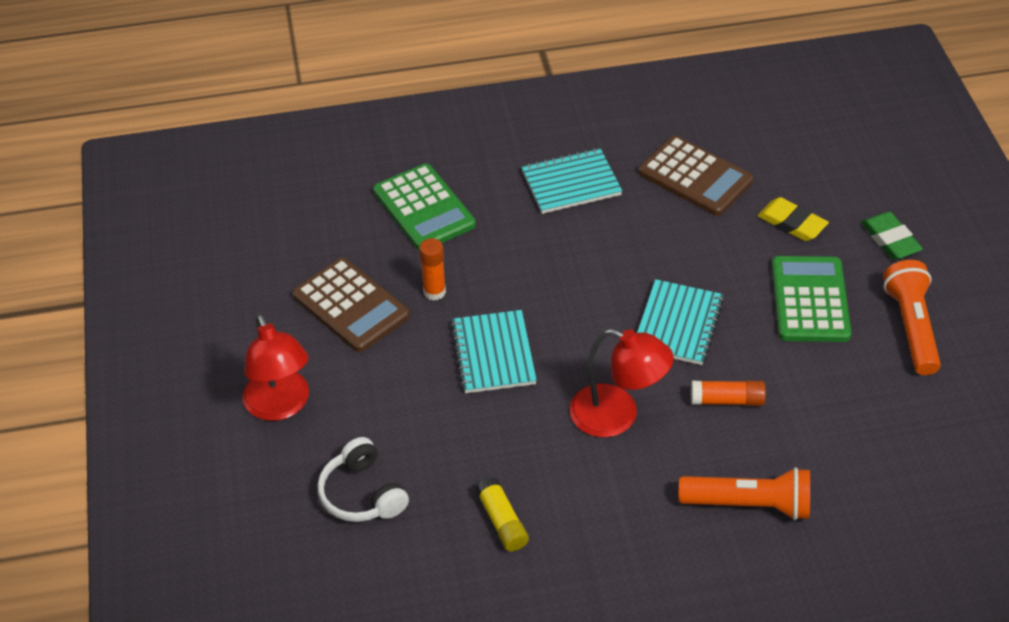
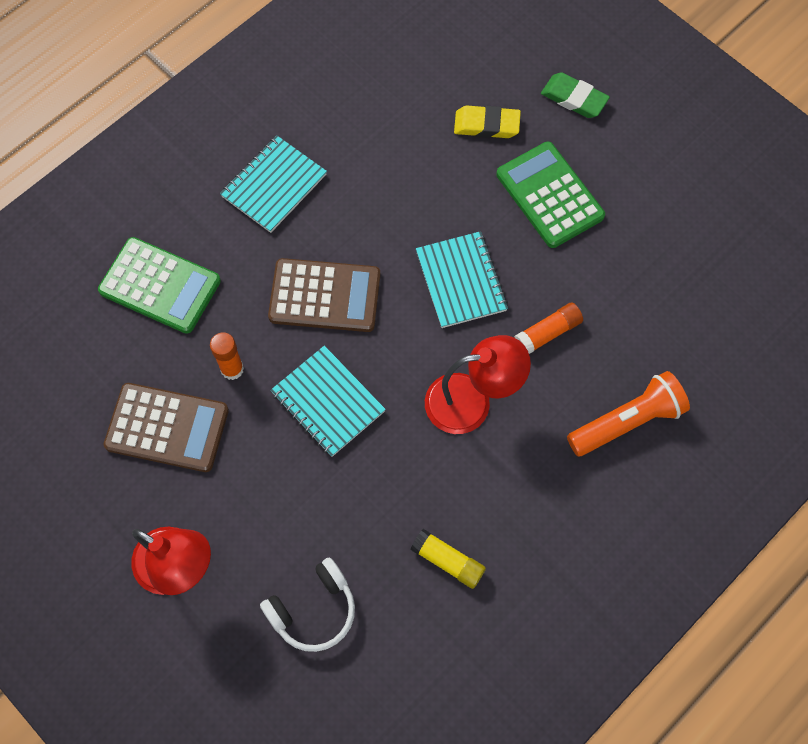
camera: 35 degrees left, 20 degrees up
white headphones [317,437,409,522] -> white headphones turned 60 degrees counterclockwise [260,557,355,652]
brown calculator [639,136,754,216] -> brown calculator moved to [268,258,381,332]
orange flashlight [883,260,941,375] -> none

